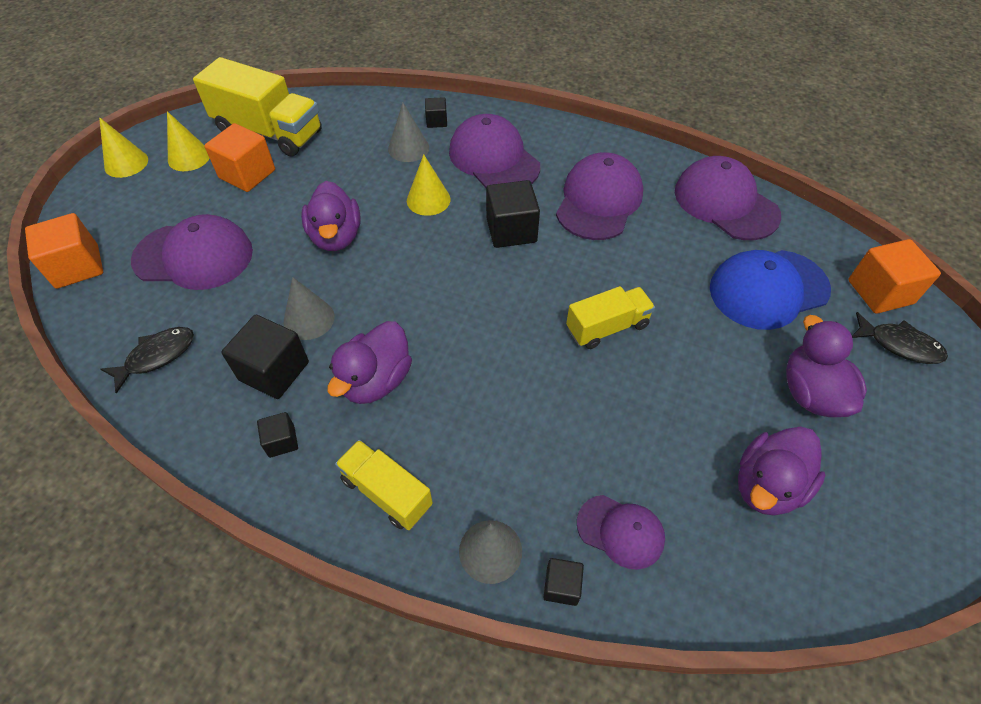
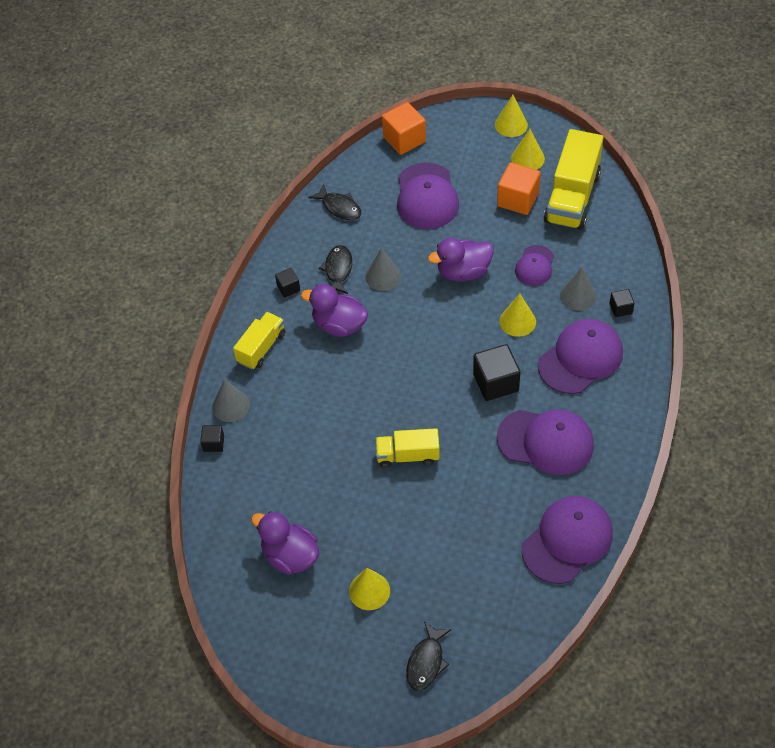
camera: 85 degrees right, 0 degrees up
black cube [221,315,309,399] -> black fish [319,245,352,294]
yellow truck [566,286,655,349] -> yellow truck turned 120 degrees clockwise [375,428,440,468]
purple cap [577,495,665,570] -> purple cap moved to [515,245,554,286]
blue cap [710,250,831,330] -> none
purple duck [786,315,867,417] -> yellow cone [349,568,390,610]
orange cube [848,239,941,314] -> none

